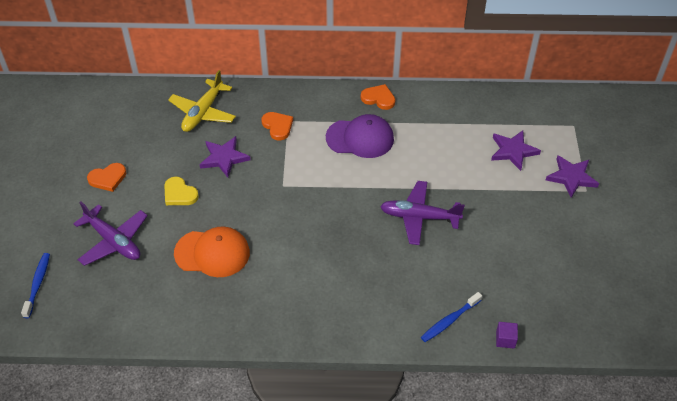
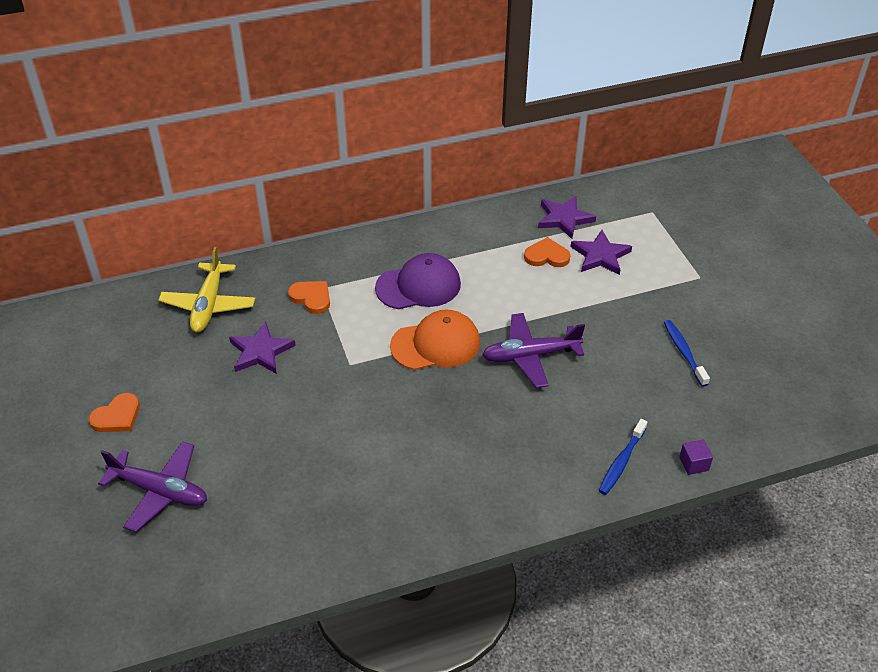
camera: 20 degrees left, 5 degrees down
blue toothbrush [21,253,50,318] -> blue toothbrush moved to [664,320,710,387]
yellow heart [164,177,199,205] -> none
orange cap [174,227,250,277] -> orange cap moved to [390,309,480,370]
orange heart [361,84,395,110] -> orange heart moved to [524,237,570,267]
purple star [546,155,599,198] -> purple star moved to [538,196,596,239]

